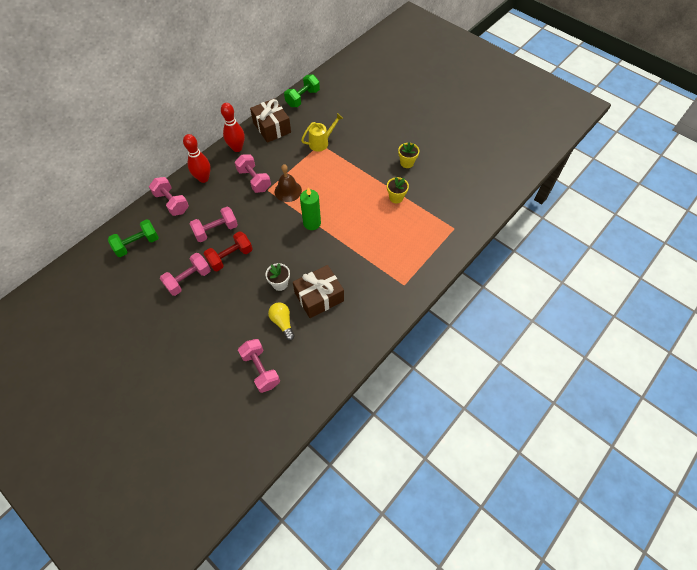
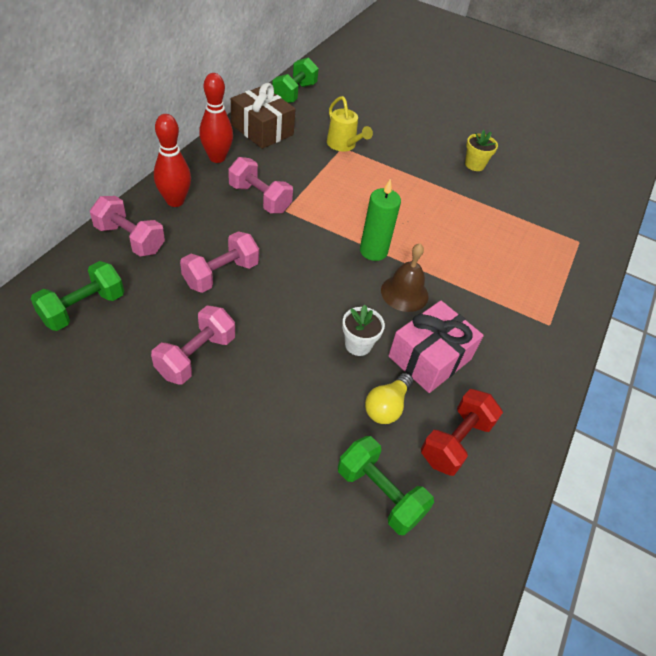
camera: 20 degrees left, 10 degrees down
red dumbbell [204,231,253,271] -> red dumbbell moved to [421,389,503,476]
pink dumbbell [238,339,280,393] -> green dumbbell [338,436,434,535]
yellow light bulb [268,302,295,341] -> yellow light bulb turned 105 degrees counterclockwise [365,373,413,424]
brown bell [275,164,302,202] -> brown bell moved to [381,244,429,312]
brown gift [293,265,344,318] -> pink gift [388,301,484,393]
yellow watering can [301,113,343,151] -> yellow watering can turned 105 degrees clockwise [327,96,373,152]
yellow flower pot [387,177,409,204] -> none

